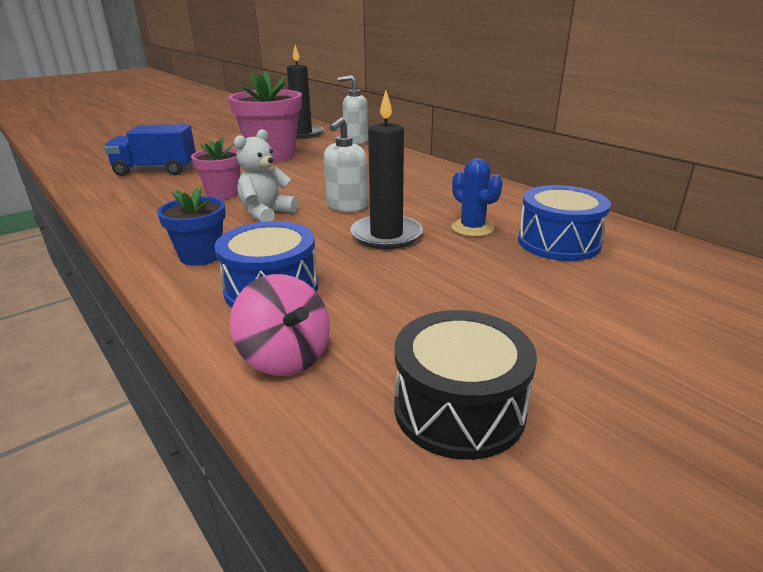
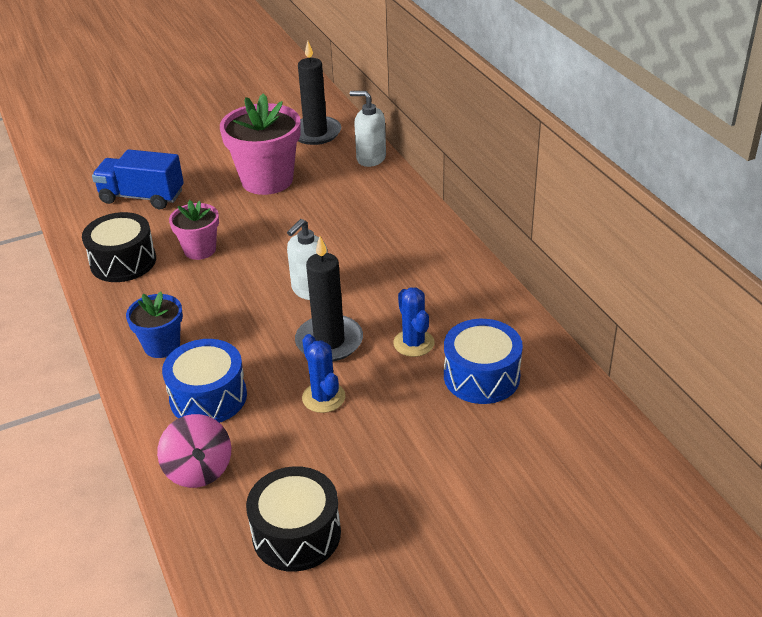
camera: 15 degrees right, 10 degrees up
white teddy bear [234,129,298,222] -> none
none -> black drum [82,212,156,282]
none -> blue cactus [302,334,346,413]

